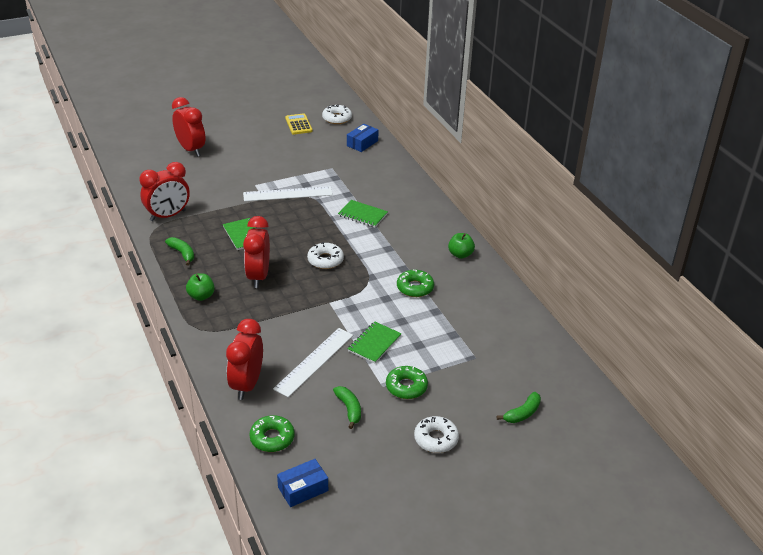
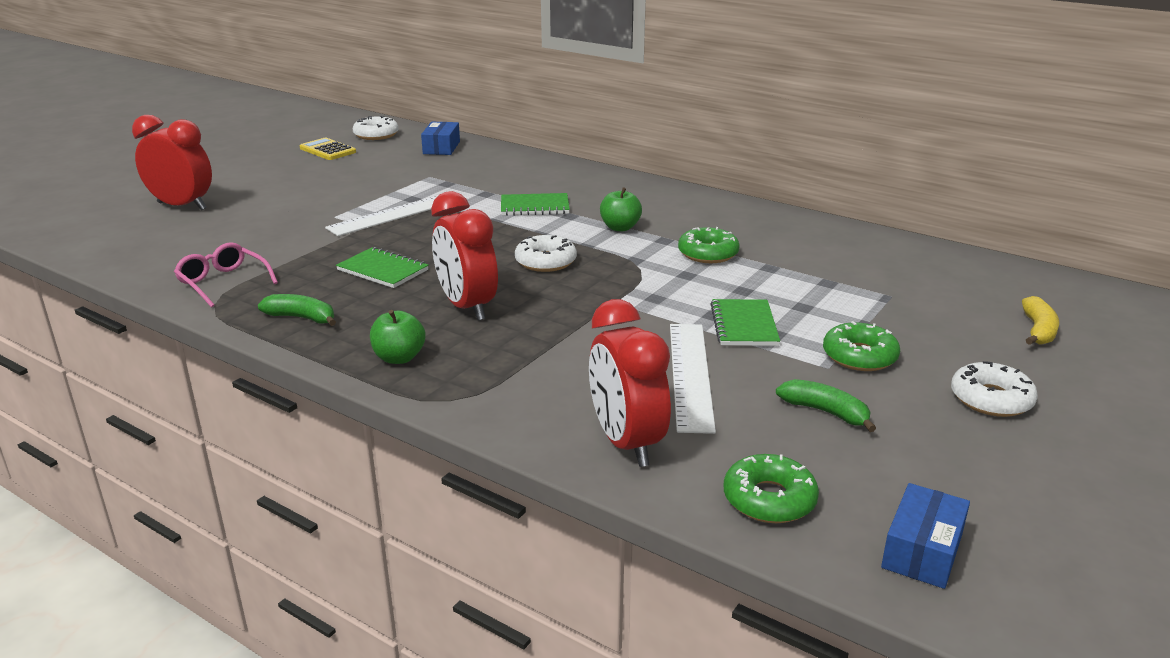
camera: 30 degrees left, 10 degrees down
red clock [140,162,190,221] -> pink glasses [174,242,278,307]
green apple [448,233,475,259] -> green apple moved to [600,187,642,231]
green banana [497,392,541,423] -> yellow banana [1022,296,1059,345]

